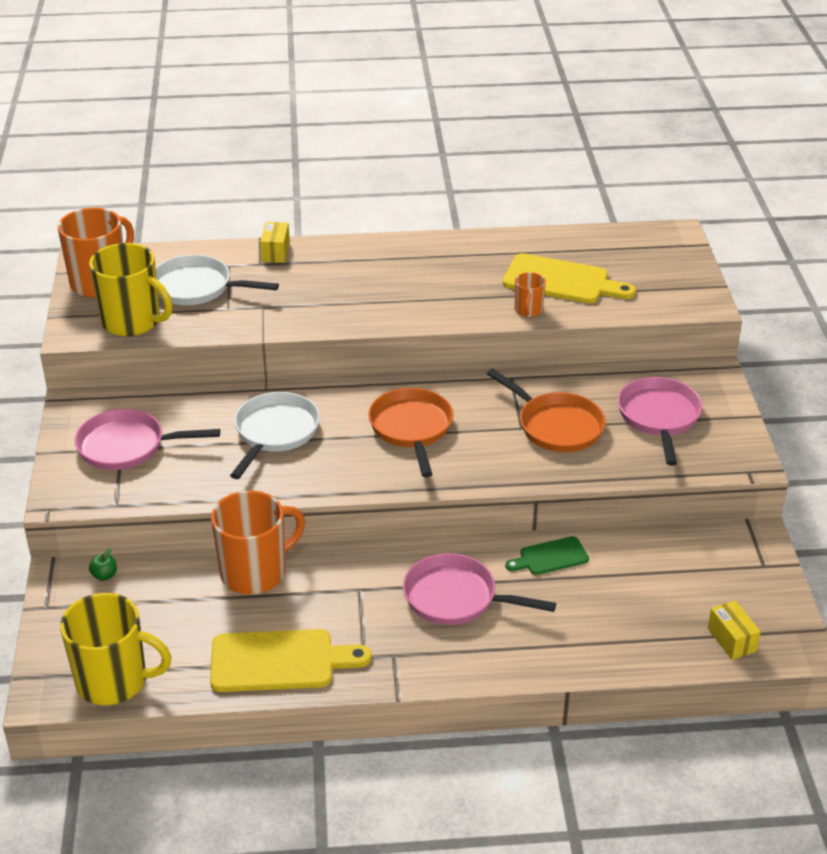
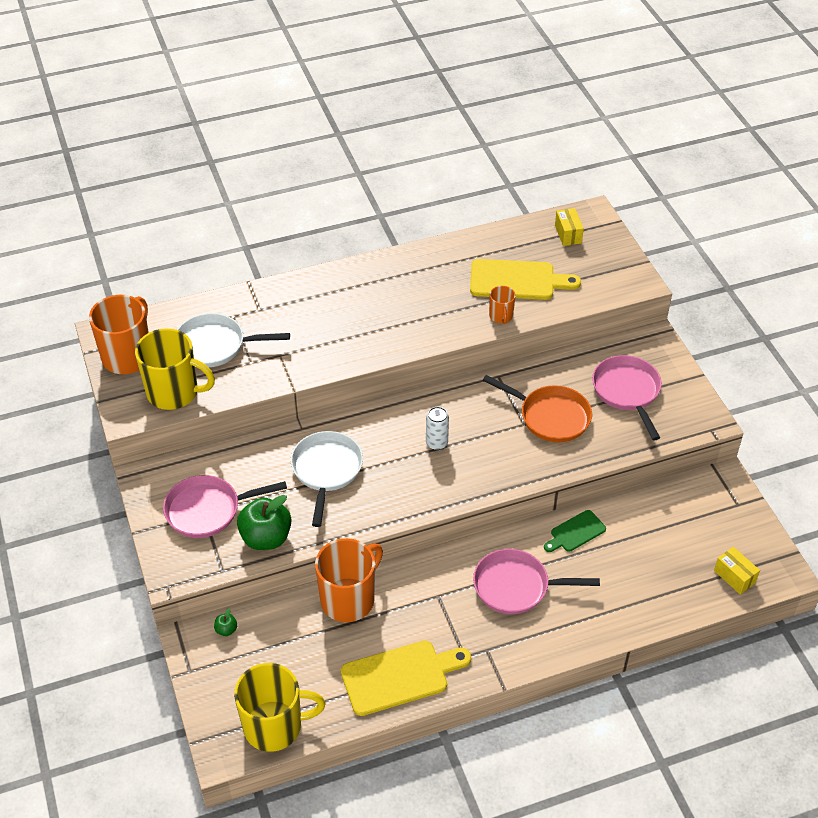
camera: 15 degrees left, 10 degrees up
yellow box [260,222,290,263] -> yellow box moved to [555,208,584,246]
orange pan [368,388,453,478] -> white can [426,407,449,450]
none -> green apple [237,495,291,550]

